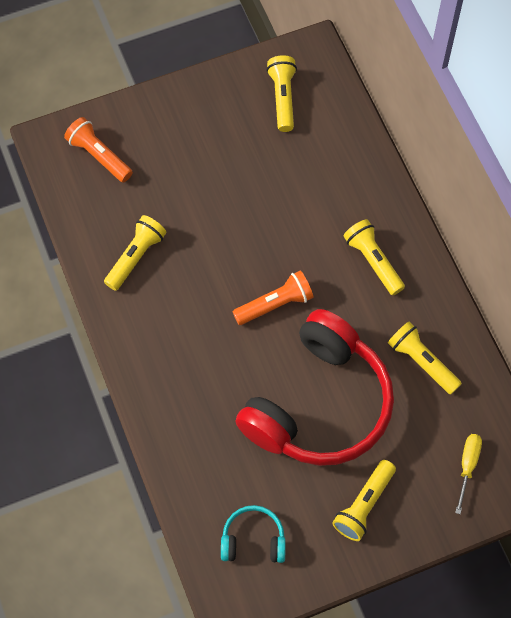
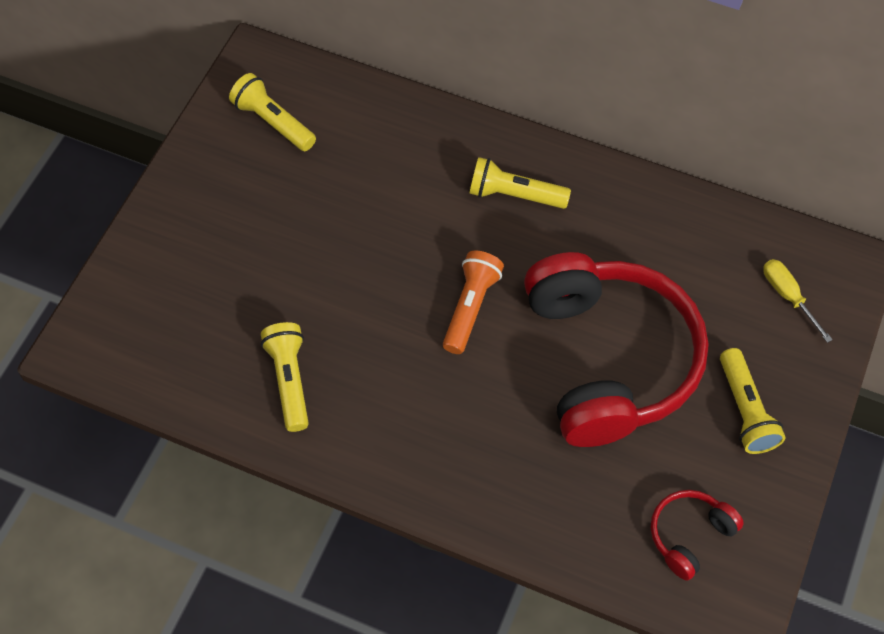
camera: 45 degrees left, 5 degrees down
orange flashlight [64,117,133,183] -> none
turquoise headphones [221,505,286,563] -> red headphones [651,490,744,580]
yellow flashlight [388,322,462,395] -> none

